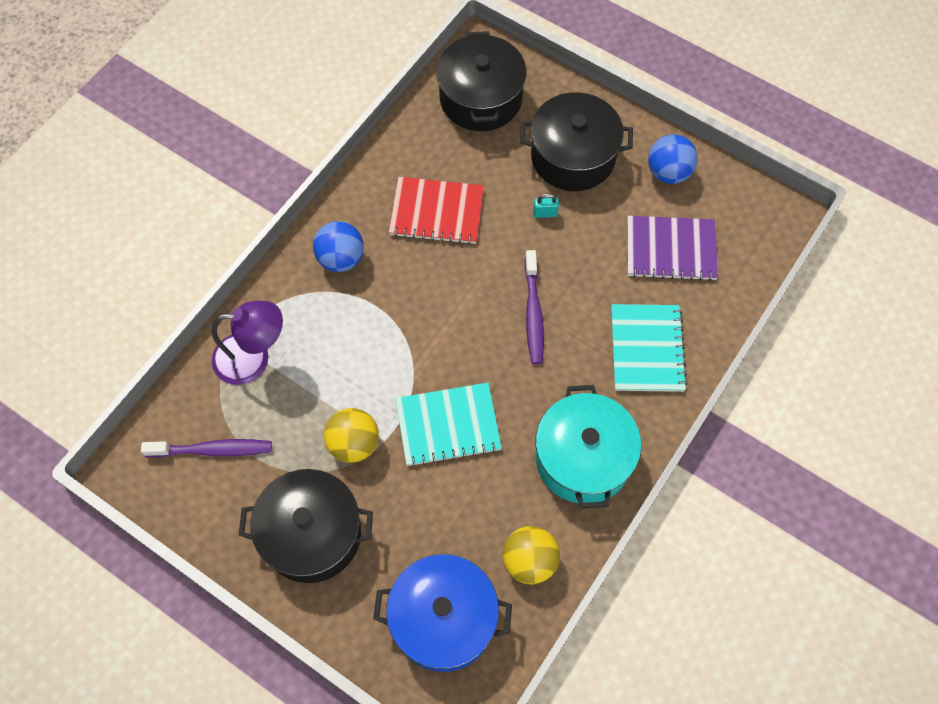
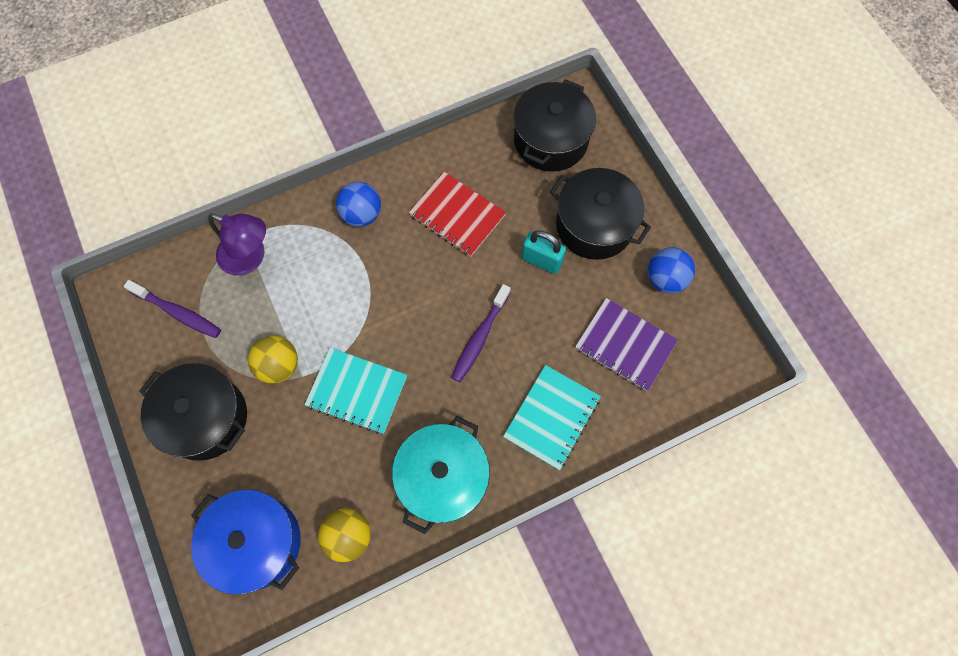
camera: 30 degrees right, 5 degrees up
turquoise padlock [533,193,559,218] -> turquoise padlock [522,230,566,274], size x1.83

